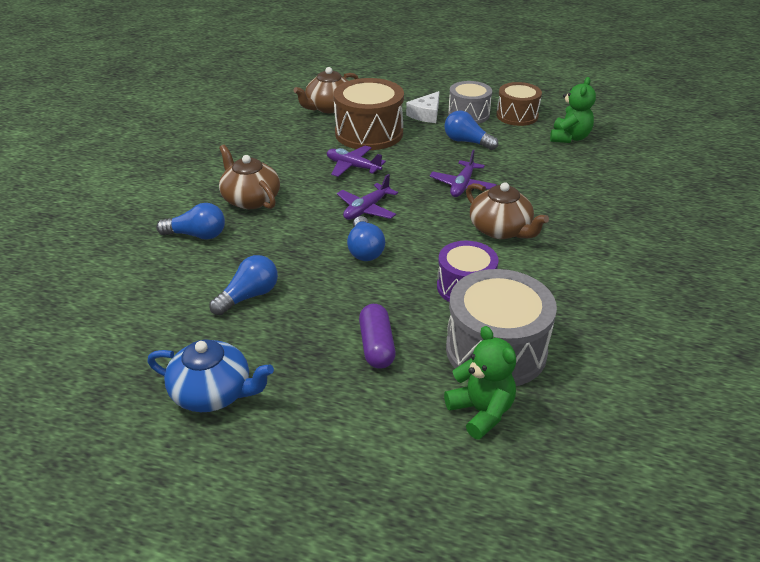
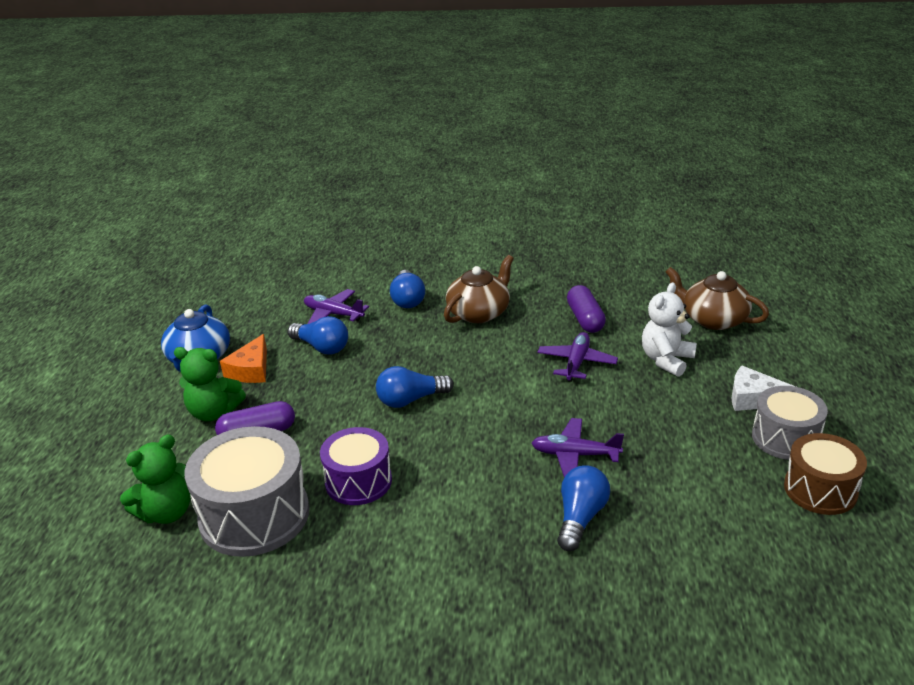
camera: 80 degrees right, 5 degrees down
brown drum [333,78,404,150] -> white teddy bear [642,282,697,377]
purple plane [337,174,398,220] -> purple plane moved to [304,289,369,324]
blue light bulb [444,110,498,150] -> blue light bulb moved to [557,466,610,551]
brown teapot [466,182,549,239] -> none
green teddy bear [550,77,596,143] -> green teddy bear moved to [174,347,246,421]
none -> orange cheese [220,334,267,383]
none -> purple capsule [567,285,606,333]

